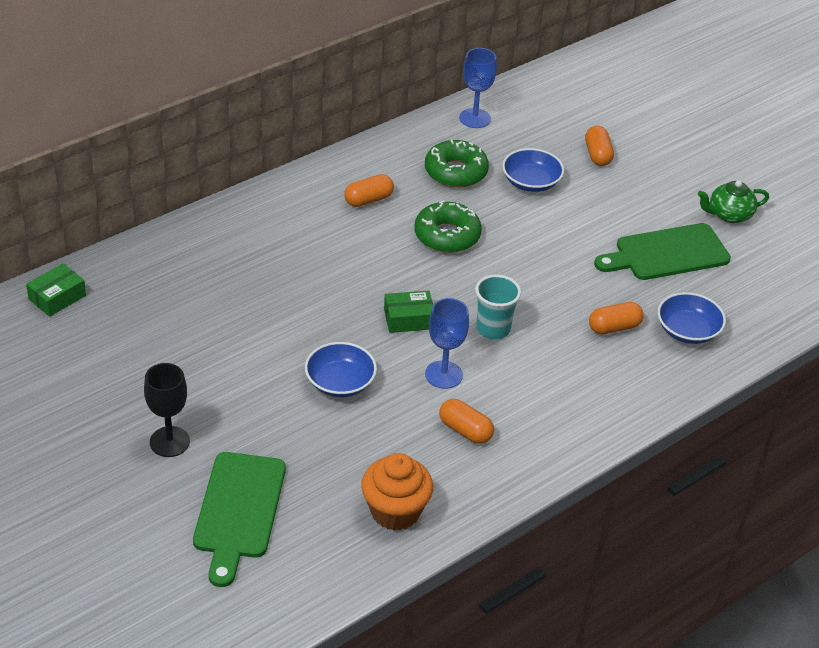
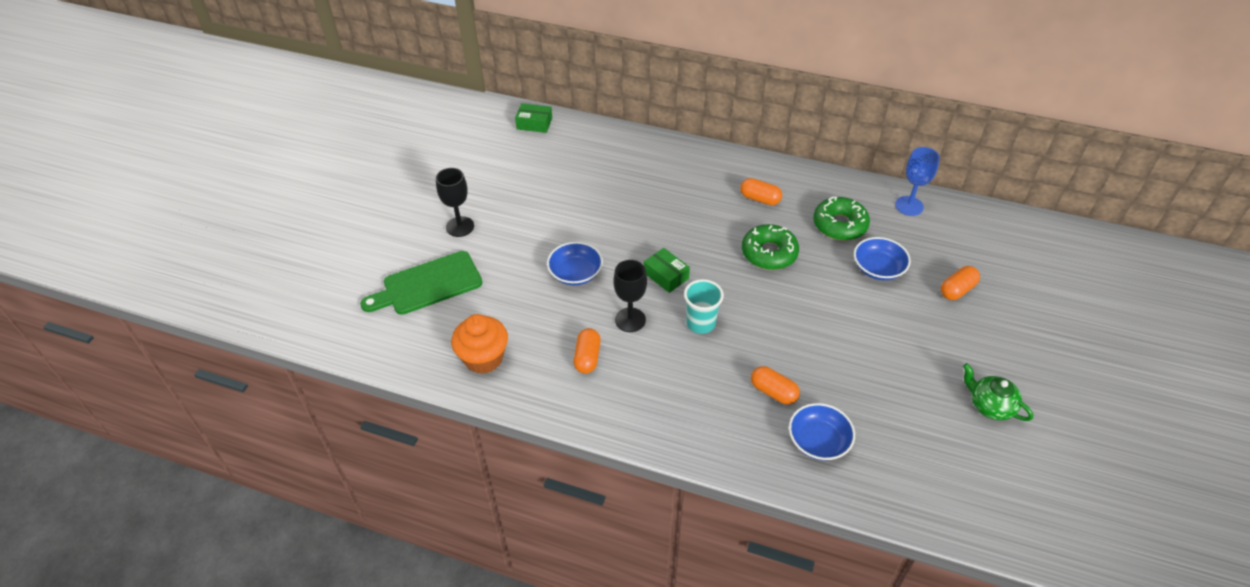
camera: 60 degrees right, 5 degrees up
blue goblet [425,298,469,389] -> black goblet [614,260,647,332]
green cutting board [594,223,731,280] -> none

